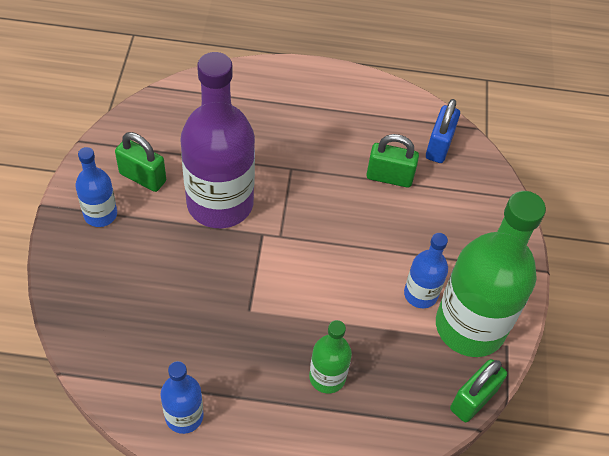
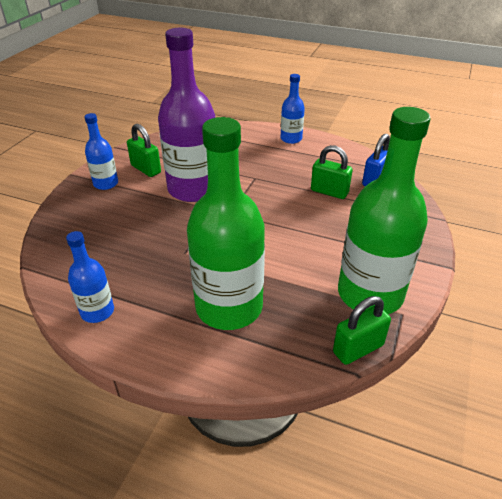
camera: 20 degrees right, 15 degrees down
green bottle [309,320,352,393] -> green bottle [187,117,265,330], size x2.03
blue bottle [404,233,448,308] -> blue bottle moved to [280,74,305,144]

